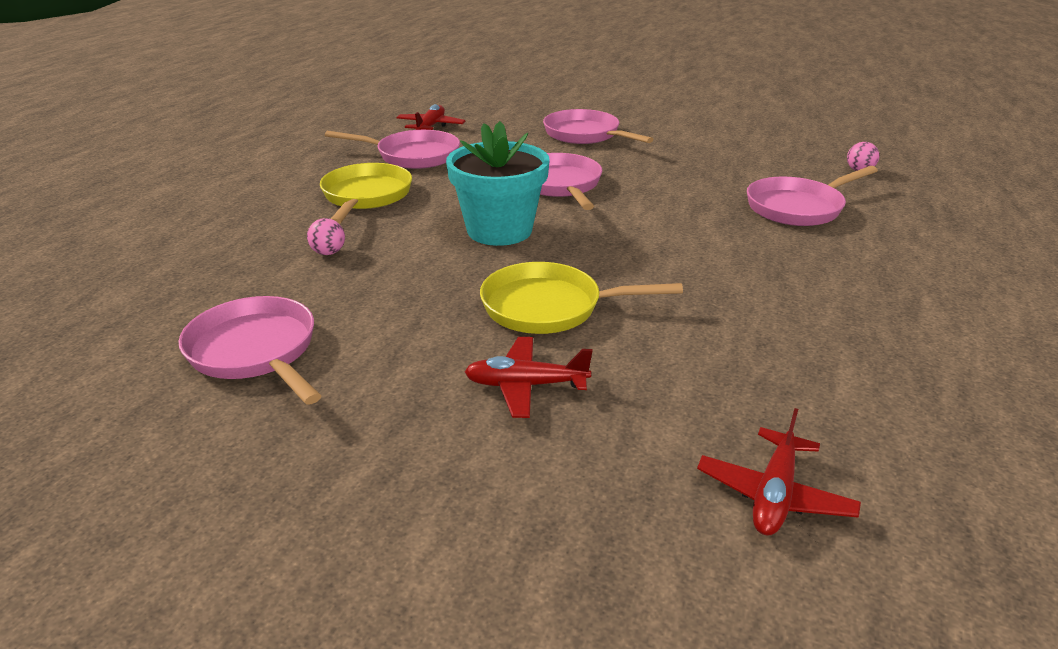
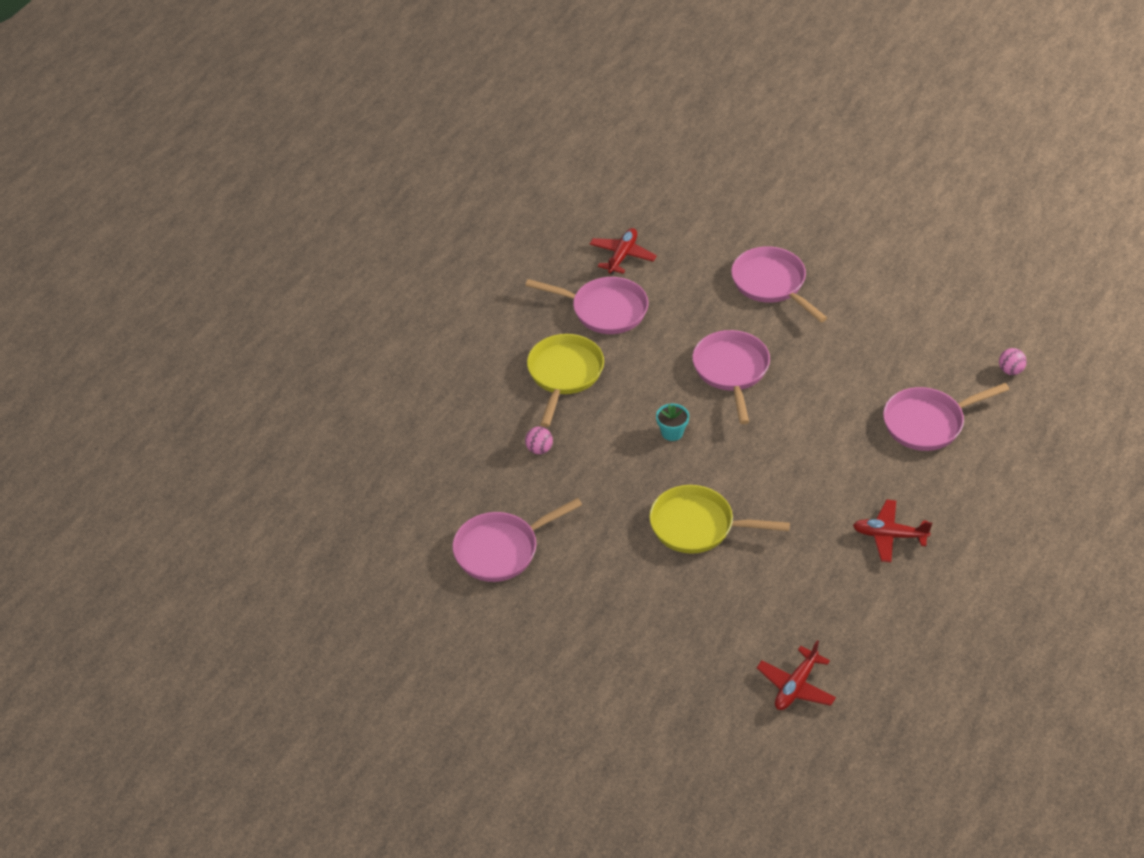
camera: 10 degrees right, 15 degrees up
pink pan [178,296,321,405] -> pink pan turned 90 degrees counterclockwise [452,498,582,582]
turquoise flower pot [446,121,550,246] -> turquoise flower pot [656,404,689,441], size x0.42
red plane [464,337,593,418] -> red plane moved to [853,499,932,562]

